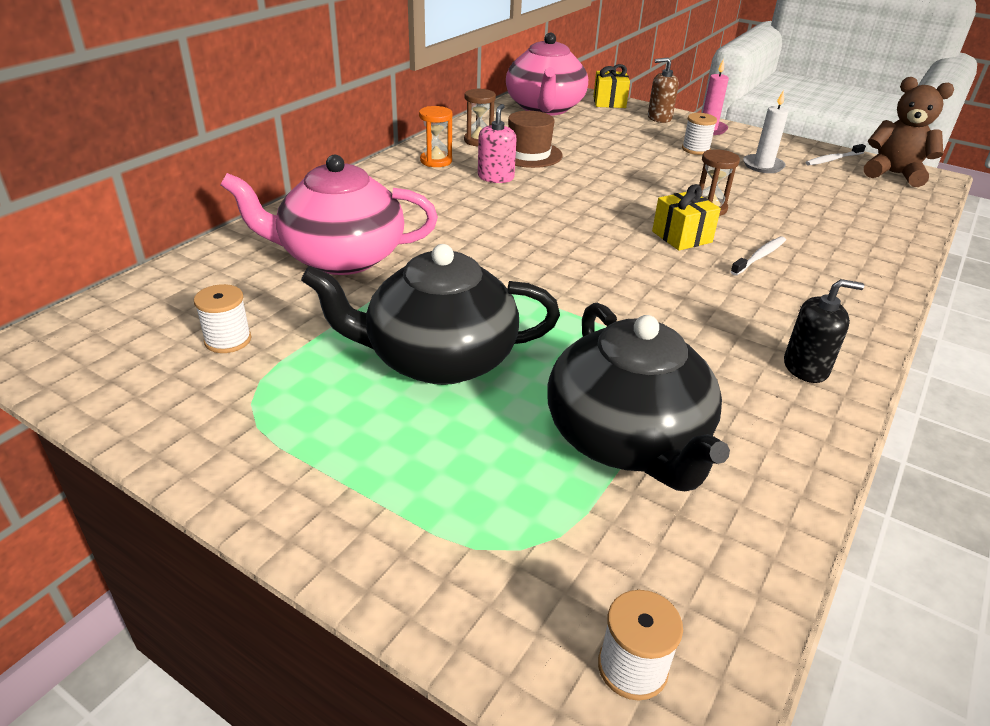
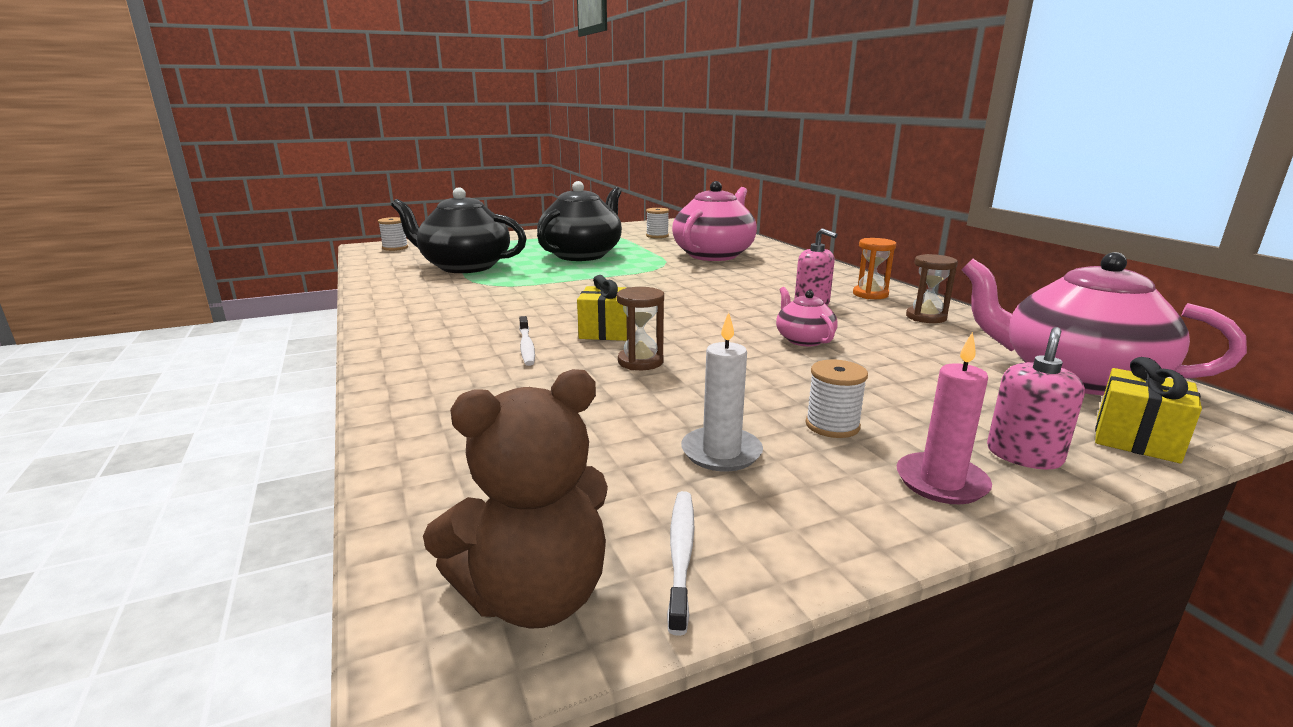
camera: 125 degrees right, 15 degrees down
brown hat [508,111,563,168] -> none
brown soap dispenser [648,57,679,123] -> pink soap dispenser [987,327,1085,469]
black soap dispenser [784,279,864,383] -> none
none -> pink teapot [776,287,838,346]

